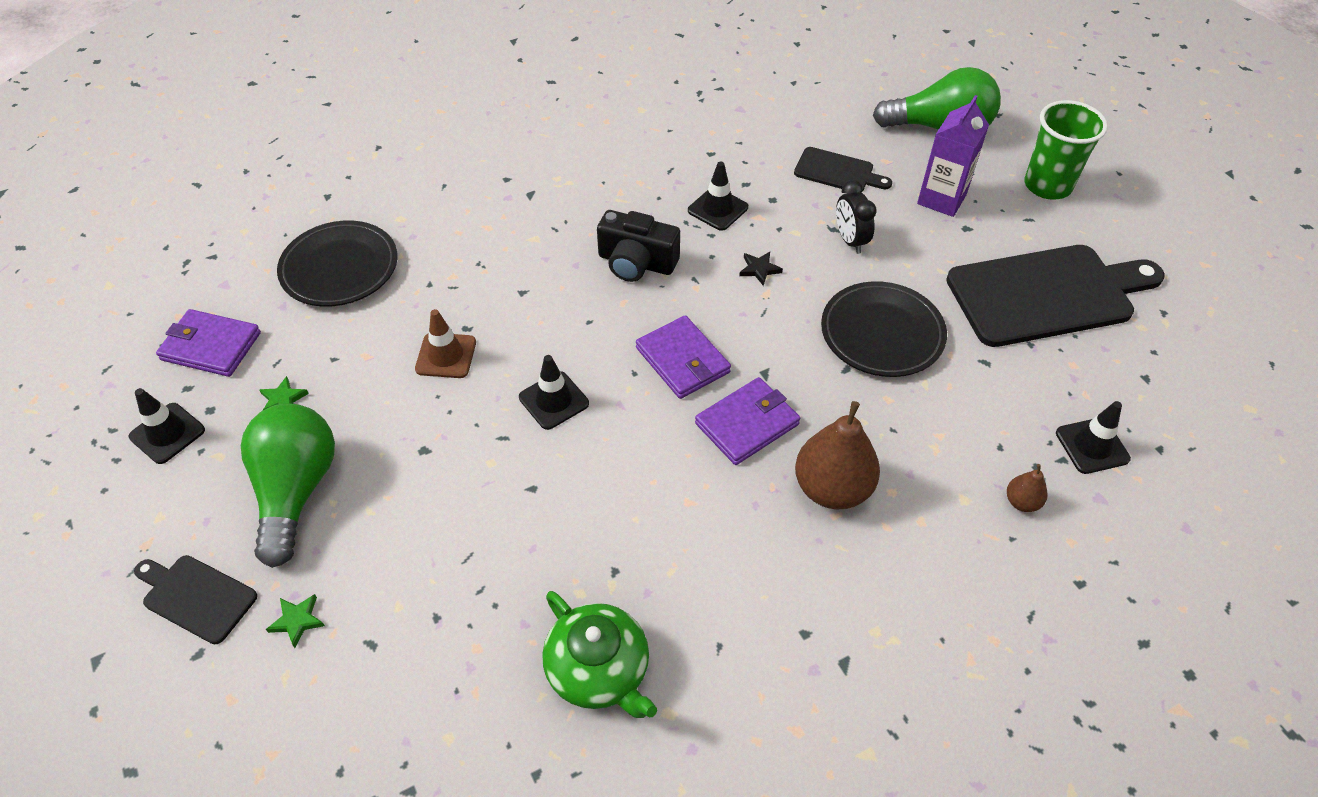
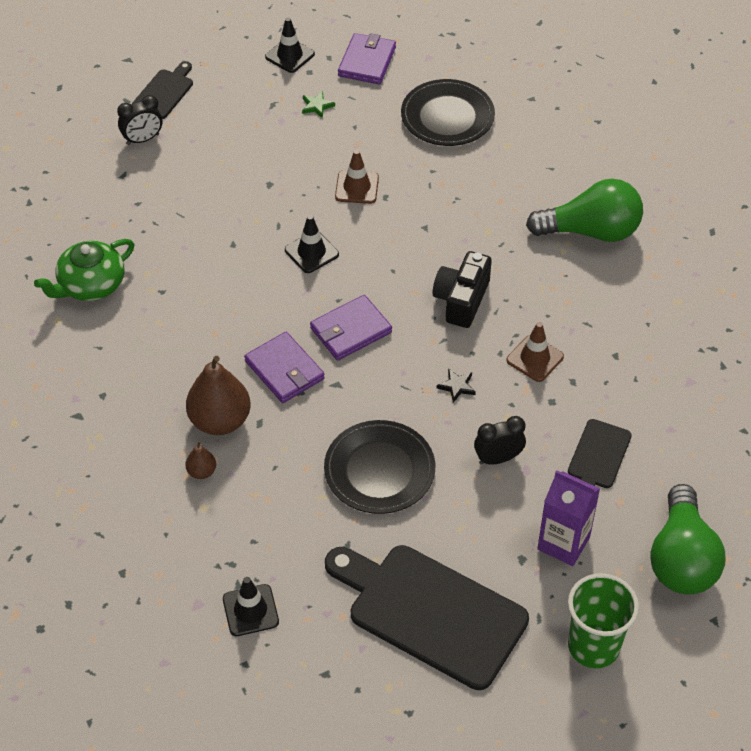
camera: 90 degrees right, 0 degrees up
green light bulb [241,404,335,568] -> green light bulb moved to [526,179,643,242]
green star [266,594,325,648] -> black clock [117,95,162,145]
black traffic cone [688,161,748,231] -> brown traffic cone [506,322,564,382]
black cutting board [946,245,1165,347] -> black cutting board turned 135 degrees clockwise [325,545,529,690]
brown pear [1007,464,1048,512] -> brown pear moved to [185,441,216,479]

